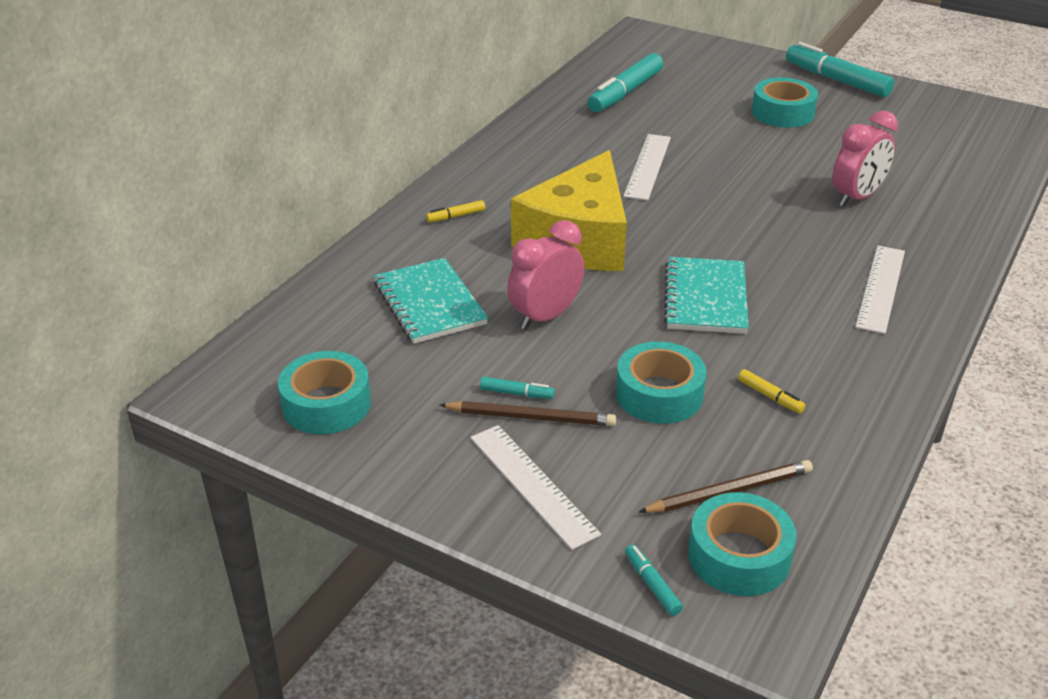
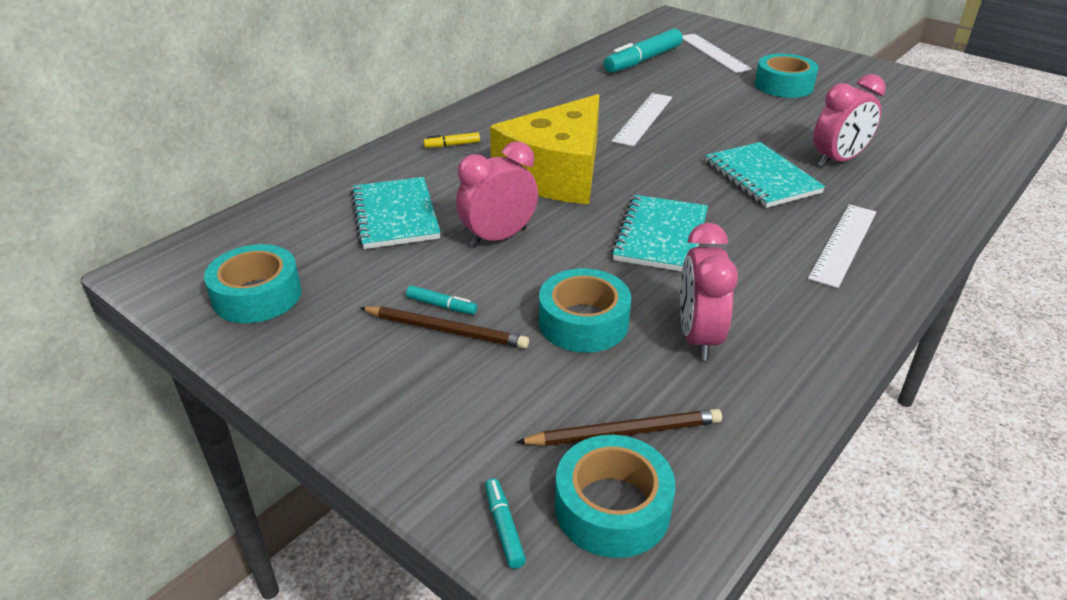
camera: 10 degrees right, 0 degrees up
white ruler [470,425,601,550] -> white ruler moved to [682,34,752,73]
yellow marker [738,369,805,413] -> pink clock [680,223,738,360]
turquoise marker [786,42,894,97] -> none
none -> turquoise notebook [705,142,825,208]

